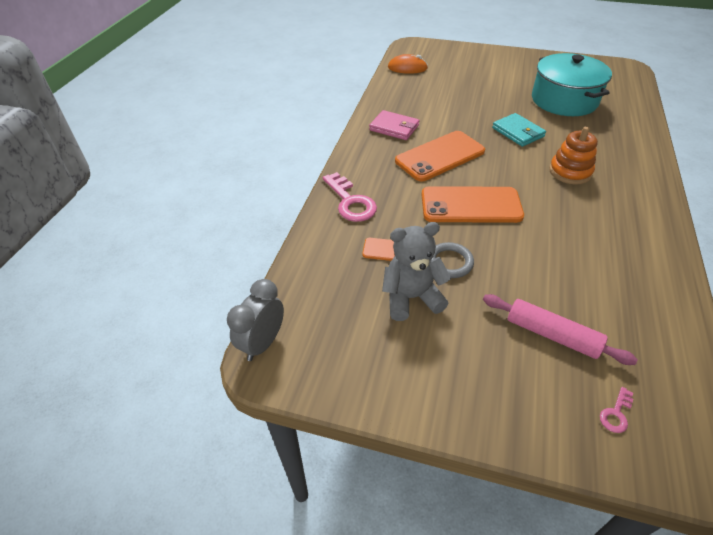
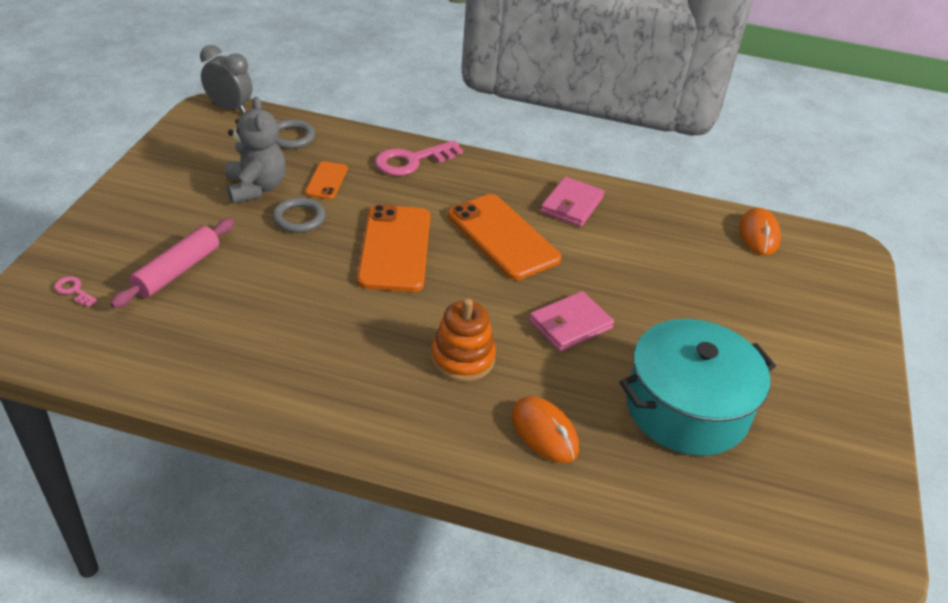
camera: 85 degrees right, 5 degrees down
turquoise wallet [492,113,546,147] -> pink wallet [529,291,614,352]
none -> grey ring [275,119,315,149]
none -> orange mouse [512,396,579,463]

